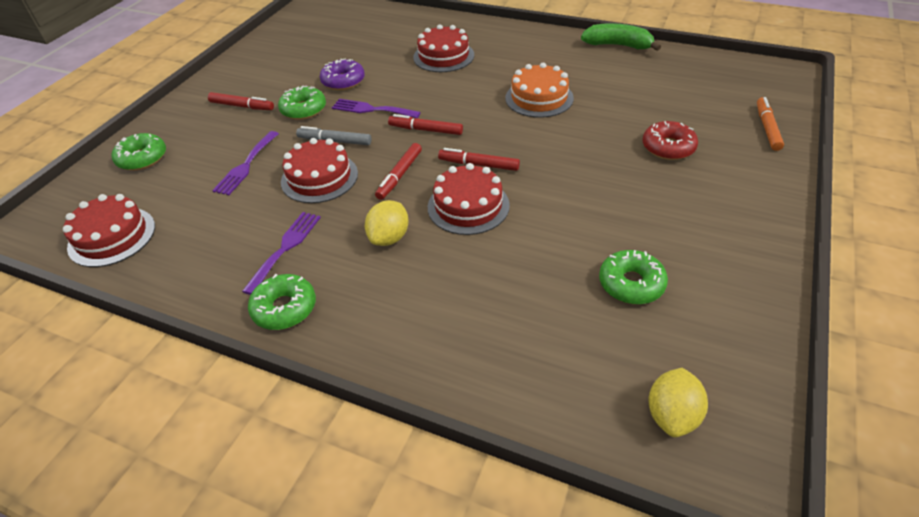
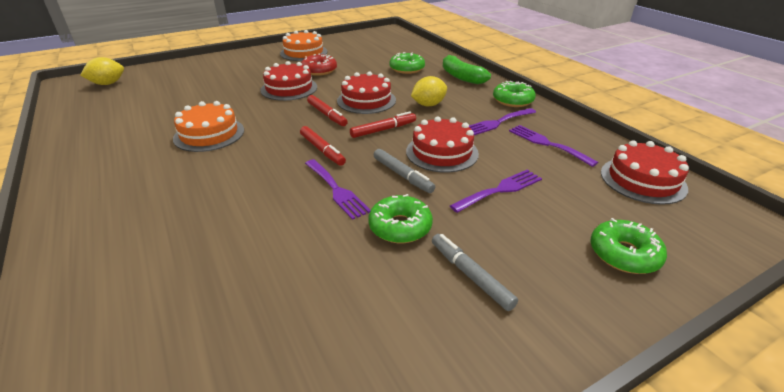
camera: 145 degrees left, 10 degrees down
red marker [208,92,274,110] -> grey marker [432,234,518,311]
purple donut [320,59,365,90] -> none
red cake [413,24,474,72] -> red cake moved to [260,61,317,101]
green banana [581,23,661,51] -> green banana moved to [443,55,491,84]
green donut [599,250,668,304] -> green donut moved to [389,52,425,74]
red donut [642,121,698,160] -> red donut moved to [301,53,337,76]
yellow lemon [648,368,708,437] -> yellow lemon moved to [80,57,124,85]
orange marker [757,97,784,151] -> none
none -> orange cake [280,30,327,61]
none -> purple fork [509,125,598,167]

